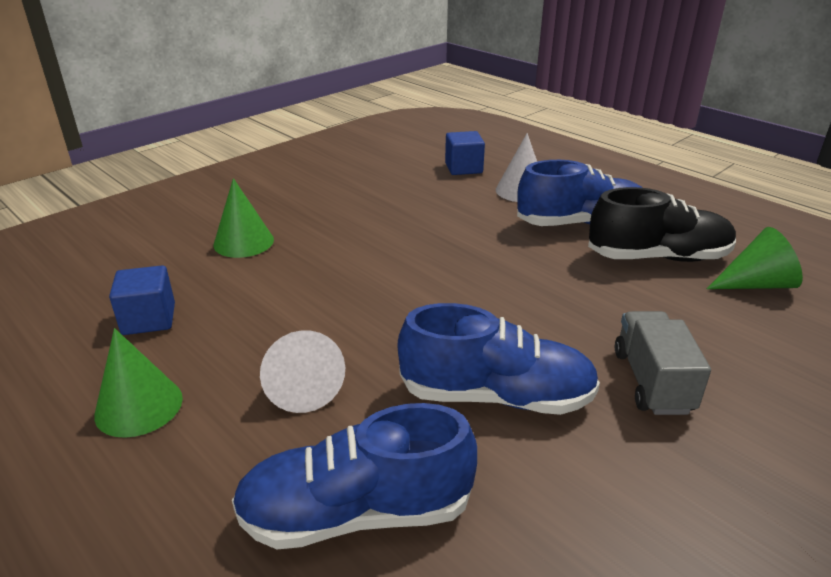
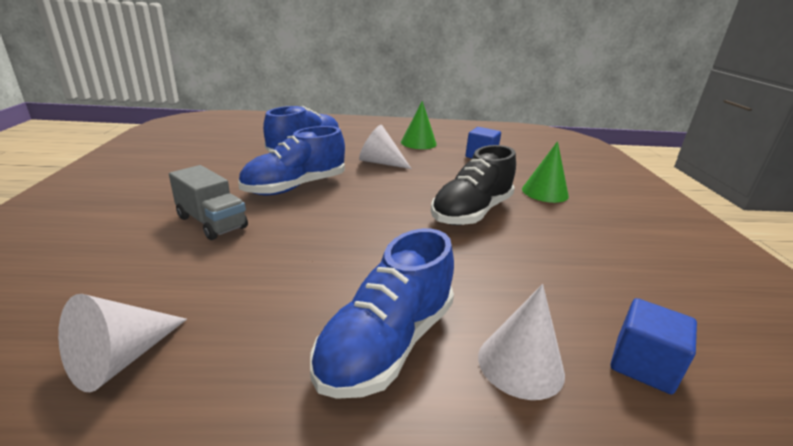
camera: 130 degrees right, 5 degrees down
black shoe [588,187,736,262] -> black shoe moved to [431,145,516,225]
green cone [707,227,803,289] -> white cone [58,294,187,392]

